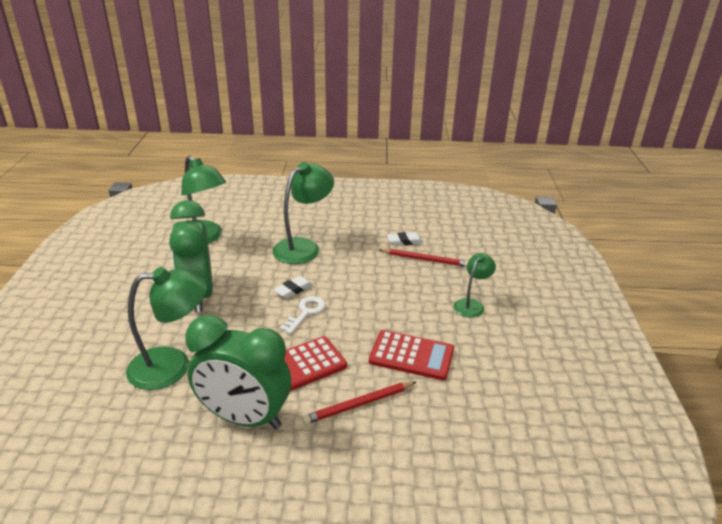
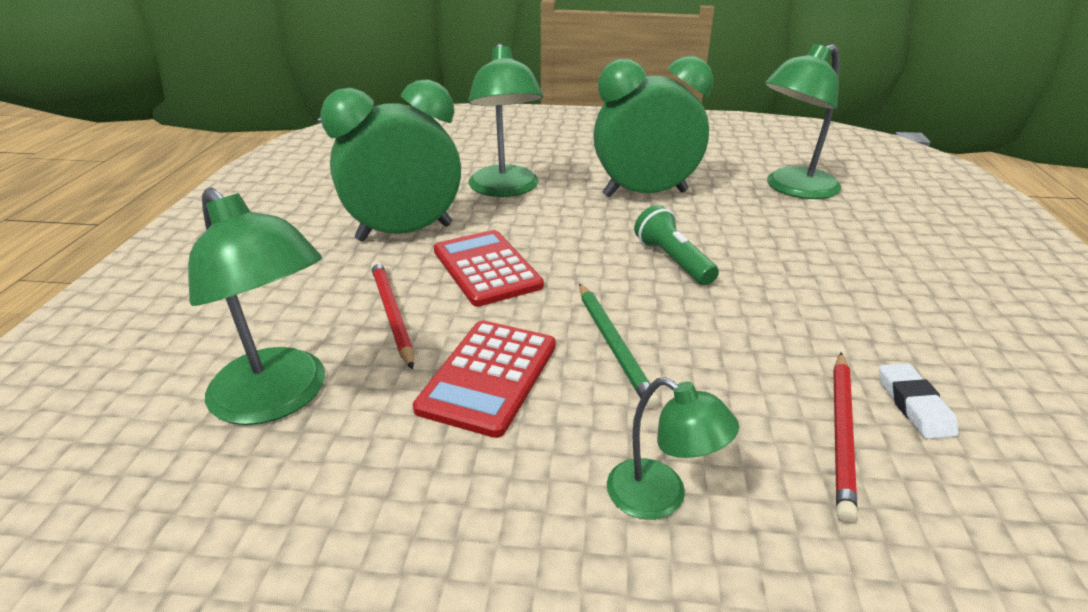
camera: 95 degrees right, 0 degrees up
green clock [185,315,291,429] -> green clock turned 45 degrees clockwise [321,79,461,242]
green lamp [272,162,334,264] -> green lamp moved to [188,187,325,425]
white eraser [273,276,313,299] -> green flashlight [634,205,719,286]
white key [280,296,326,334] -> none
none -> green pencil [579,283,659,408]

